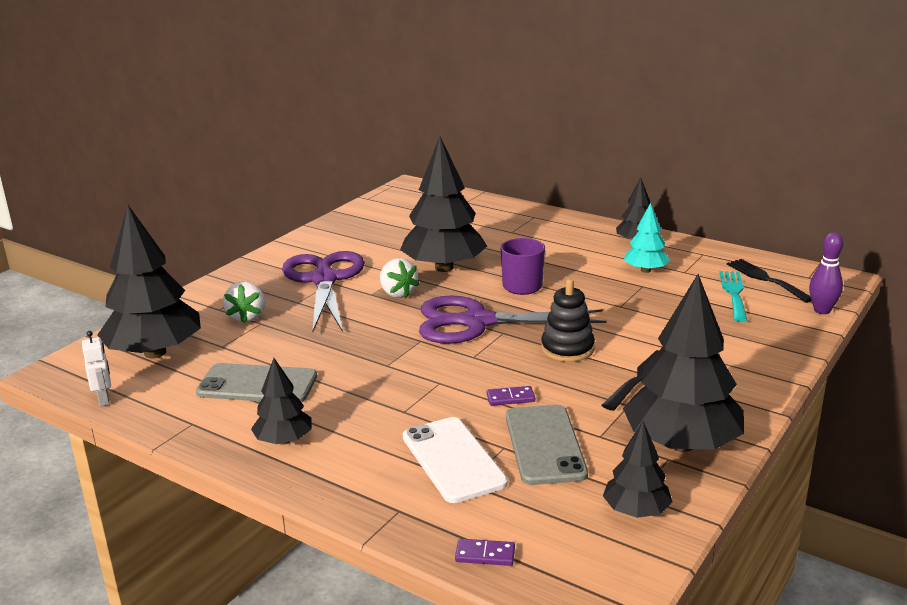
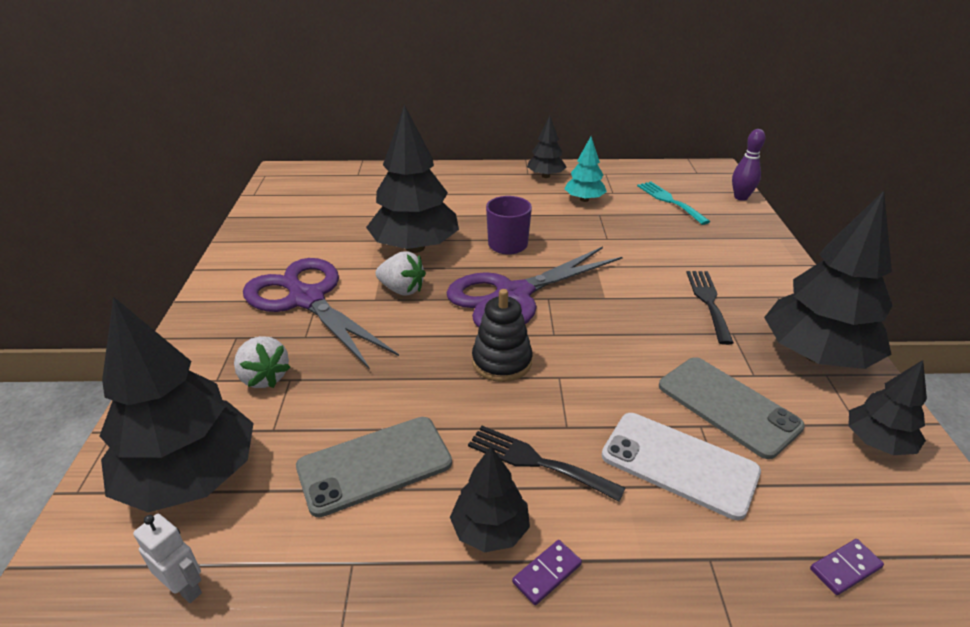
camera: 35 degrees left, 10 degrees up
purple domino [486,386,535,406] -> purple domino moved to [512,540,582,605]
black stacking toy [541,279,595,362] -> black stacking toy moved to [472,289,533,382]
black fork [727,259,812,303] -> black fork moved to [468,426,625,502]

